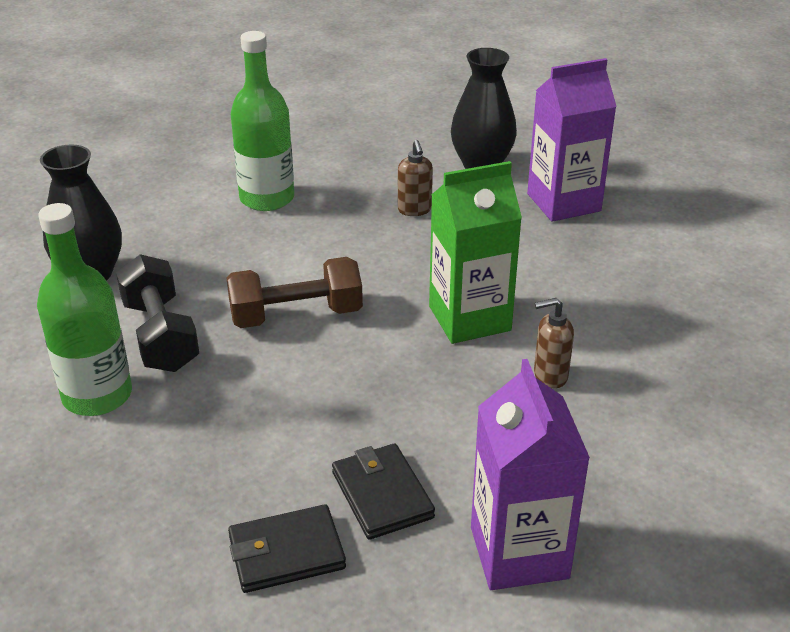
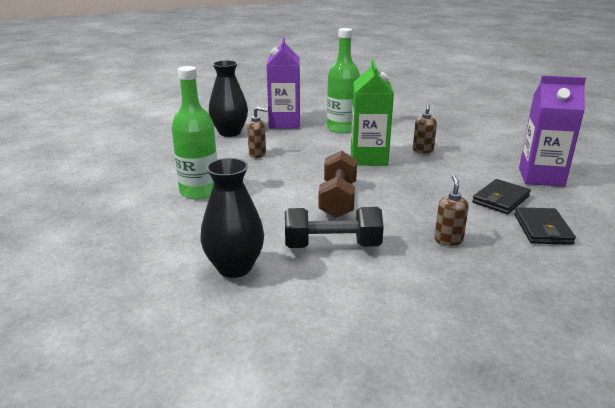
camera: 70 degrees left, 10 degrees down
green bottle [37,203,132,416] -> green bottle moved to [327,28,360,133]
black wallet [332,443,435,540] -> black wallet turned 45 degrees counterclockwise [472,179,531,214]
none -> brown soap dispenser [434,175,469,246]

